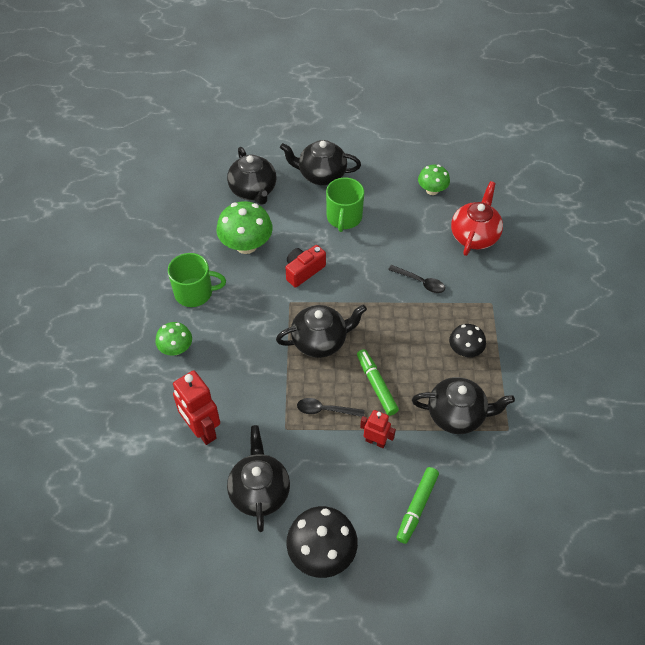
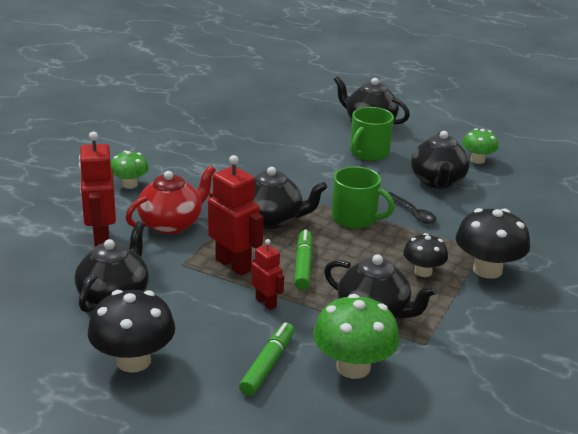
camera: 25 degrees right, 25 degrees down
green mug [168,253,226,307] -> green mug moved to [332,166,395,229]
green mushroom [217,201,273,254] -> green mushroom moved to [313,294,400,379]
black teapot [227,147,276,205] -> black teapot moved to [411,131,470,189]
red camera [285,245,326,288] -> none
black spoon [297,398,365,417] -> red robot [208,155,263,276]
green marker [396,467,439,544] -> green marker turned 150 degrees clockwise [239,322,294,396]
red teapot [451,181,503,256] -> red teapot moved to [126,165,216,234]
none -> black mushroom [456,208,530,279]

